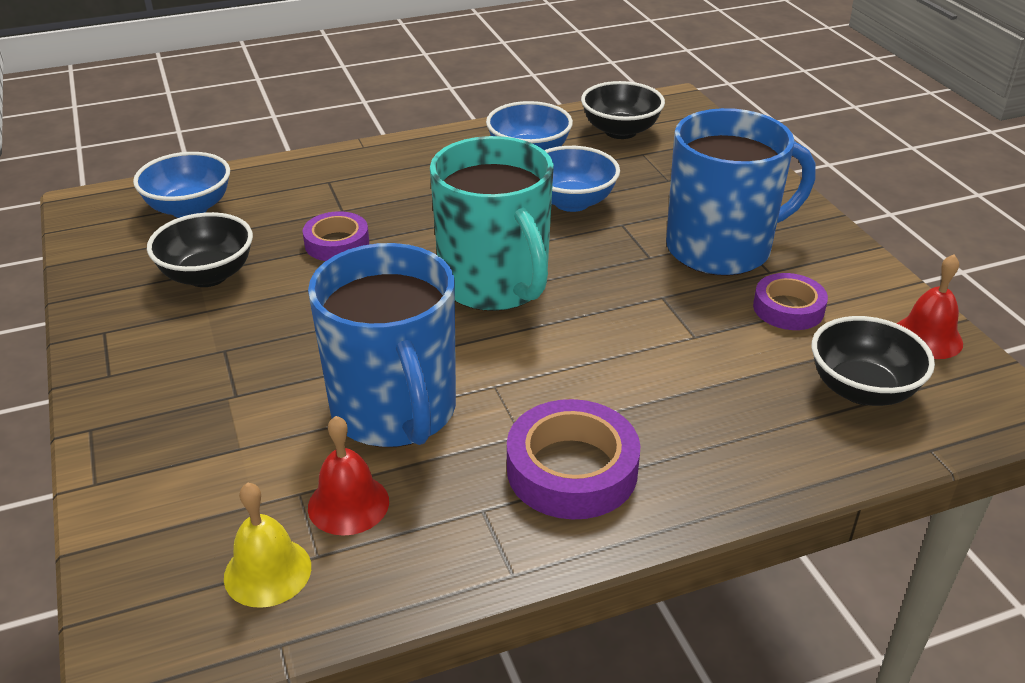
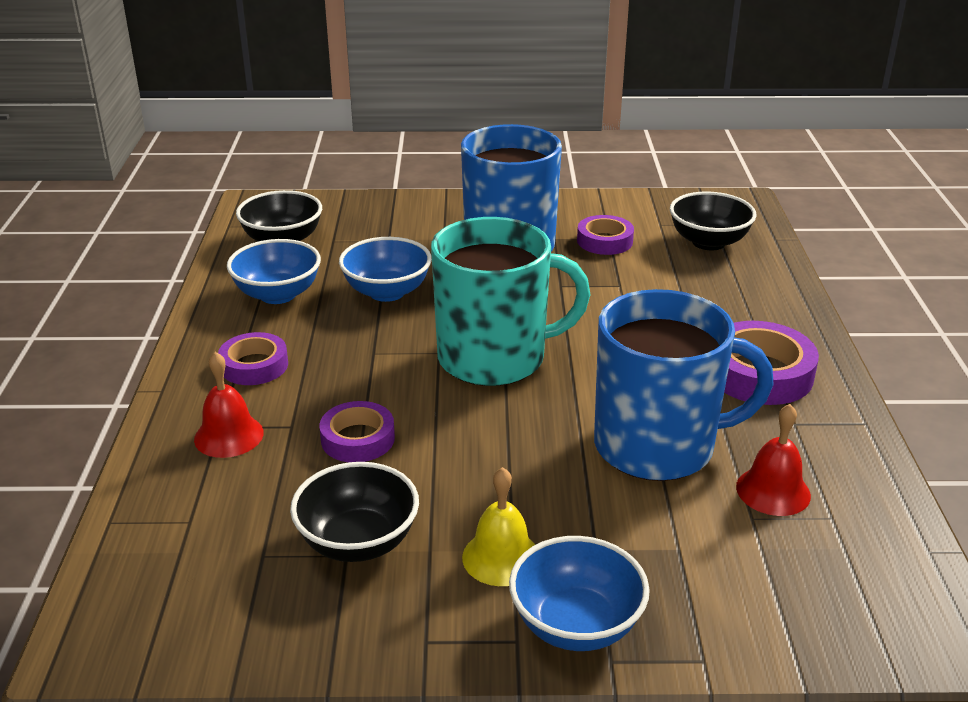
camera: 70 degrees left, 5 degrees down
blue bowl [133,152,230,218] -> blue bowl moved to [509,536,650,651]
yellow bell [224,482,311,608] -> yellow bell moved to [462,467,535,586]
red bell [897,254,963,359] -> red bell moved to [194,352,264,458]
none -> purple tape [218,332,288,385]

